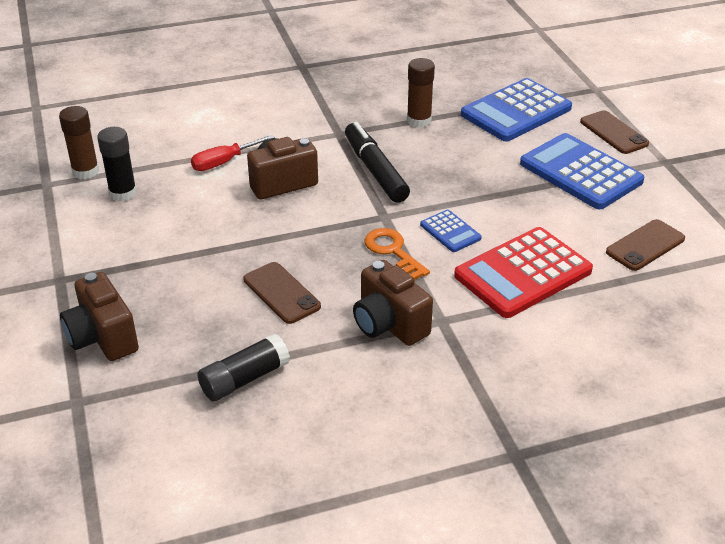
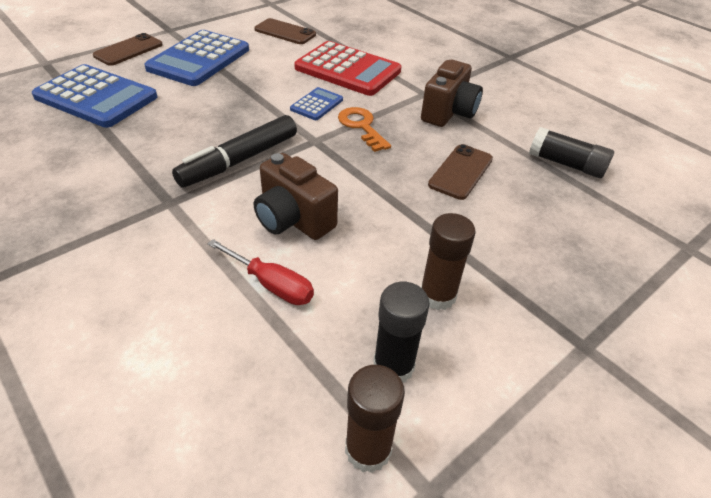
camera: 115 degrees left, 5 degrees up
brown camera [60,272,139,361] -> none
orange key [365,228,430,280] -> orange key turned 120 degrees clockwise [338,107,391,152]
brown glue stick [407,58,435,128] -> brown glue stick moved to [421,213,476,310]

